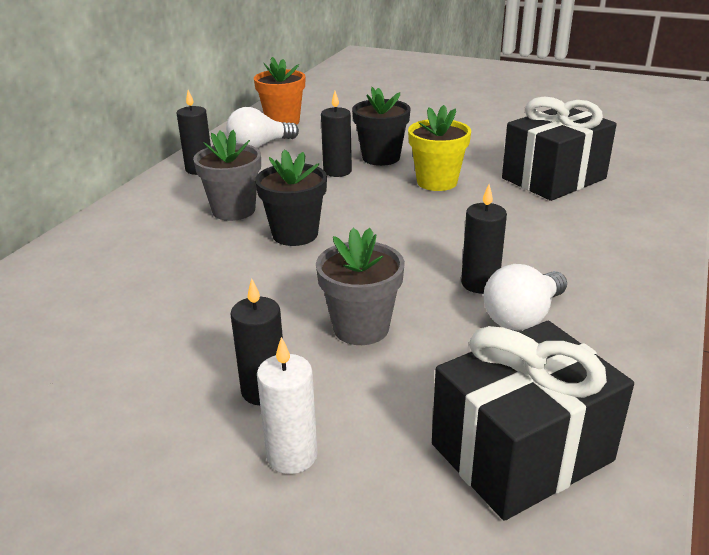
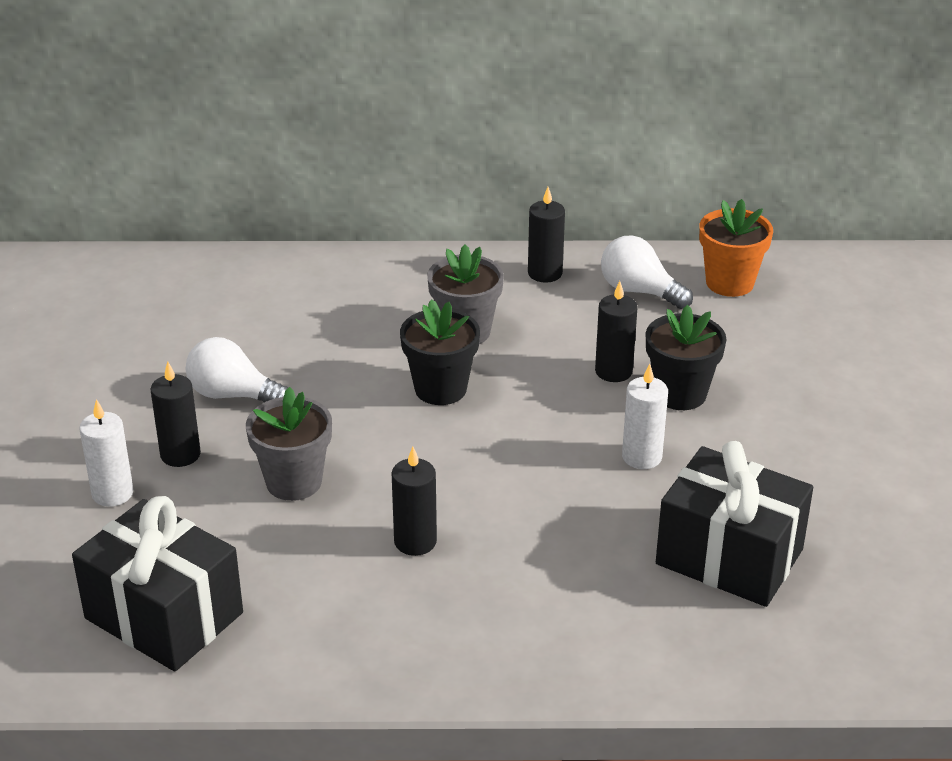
camera: 65 degrees right, 5 degrees up
yellow flower pot [408,105,471,191] -> white candle [622,364,668,469]
white light bulb [484,264,567,330] -> white light bulb moved to [186,337,288,402]

